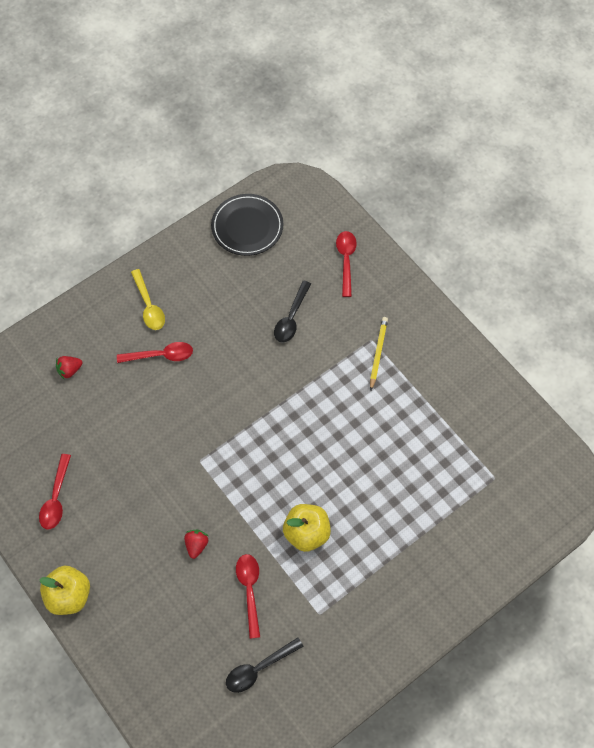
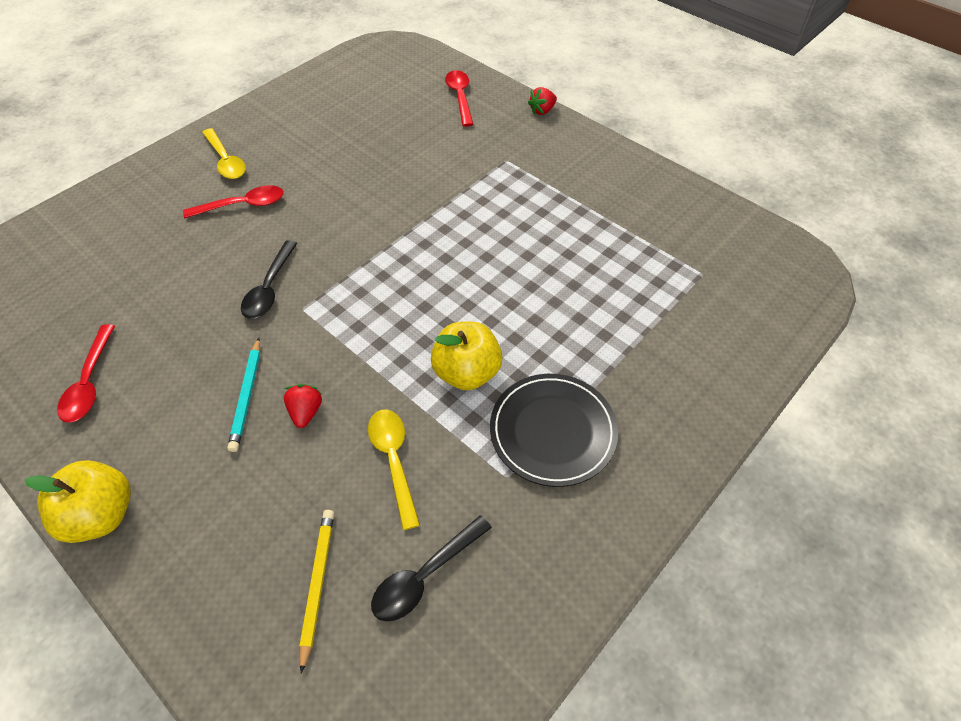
camera: 10 degrees left, 10 degrees down
red strawberry [56,356,83,380] -> red strawberry moved to [528,87,557,115]
black plate [211,194,283,256] -> black plate moved to [490,374,618,487]
red spoon [236,554,260,639] -> yellow spoon [368,409,420,530]
black spoon [274,281,311,343] -> black spoon moved to [241,240,297,319]
yellow pencil [370,317,388,390] -> yellow pencil moved to [299,510,334,674]
none -> turquoise pencil [227,338,260,452]

